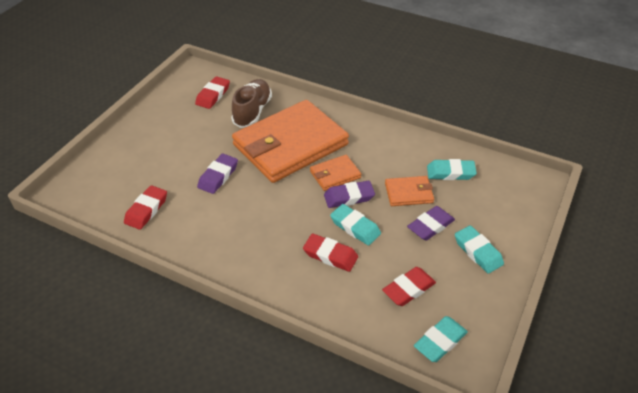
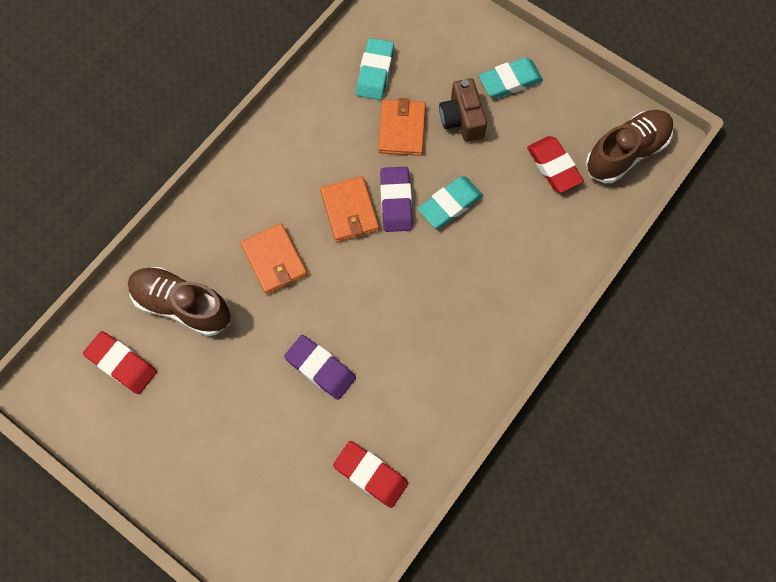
camera: 80 degrees left, 25 degrees up
orange wallet [232,100,349,183] -> orange wallet [241,223,307,294], size x0.43
red eraser [303,234,358,272] -> none
purple eraser [407,206,455,241] -> brown camera [439,78,487,142]
turquoise eraser [414,316,468,362] -> brown shoe [585,110,673,183]

